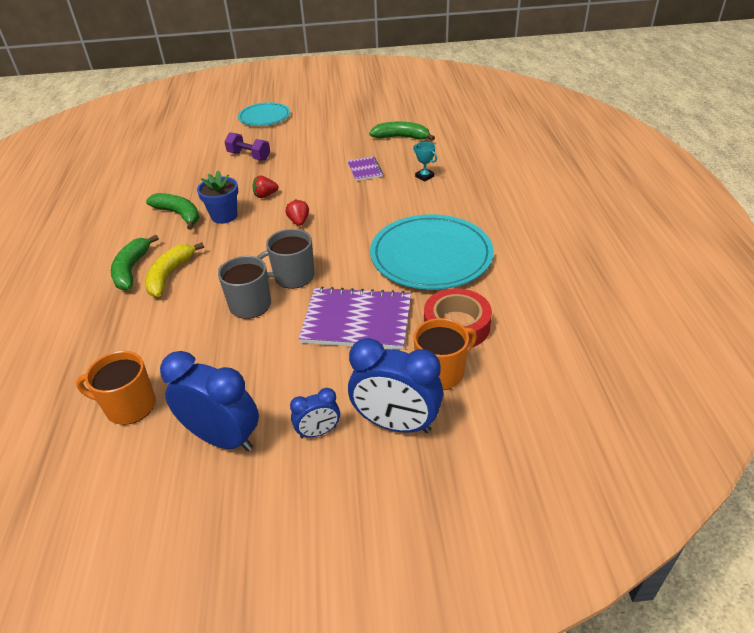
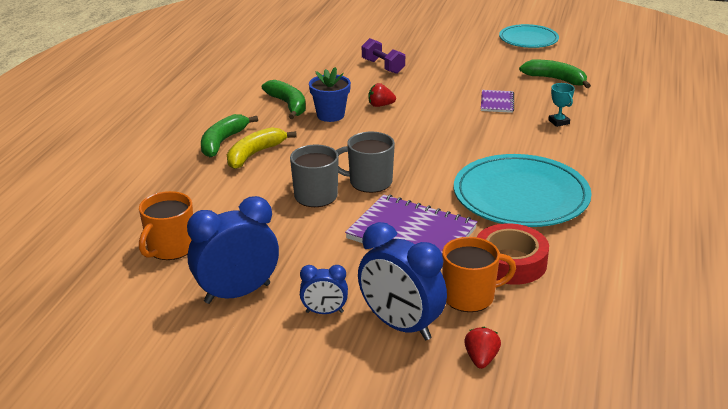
camera: 20 degrees right, 10 degrees down
orange mug [76,351,156,425] -> orange mug turned 90 degrees counterclockwise [139,191,193,260]
blue clock [160,351,259,451] -> blue clock turned 75 degrees counterclockwise [187,196,279,304]
turquoise plate [238,102,290,126] -> turquoise plate moved to [499,24,559,48]
red strawberry [286,199,309,226] -> red strawberry moved to [464,327,501,369]

